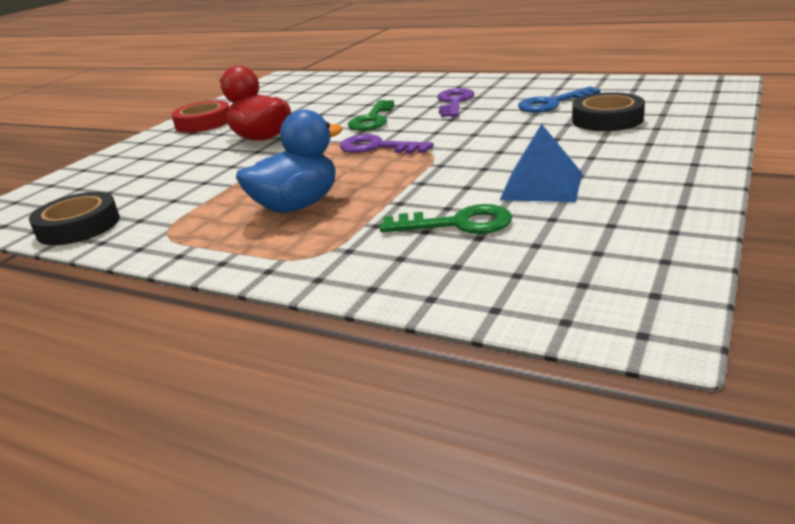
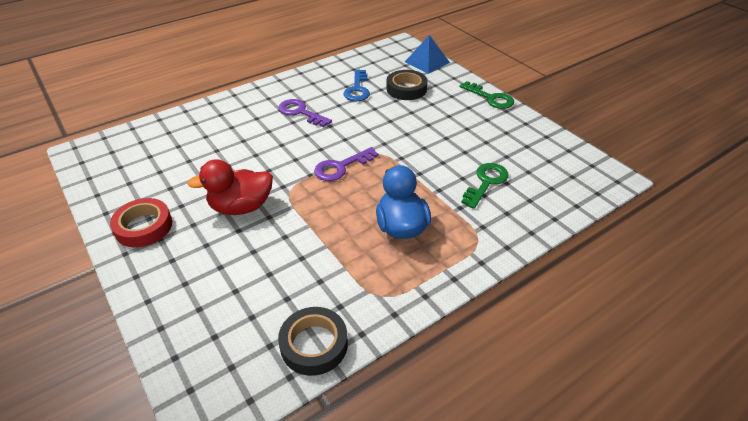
camera: 65 degrees left, 15 degrees up
green key [348,100,394,131] -> green key moved to [459,81,514,109]
blue pyramid [500,124,582,202] -> blue pyramid moved to [405,35,450,74]

